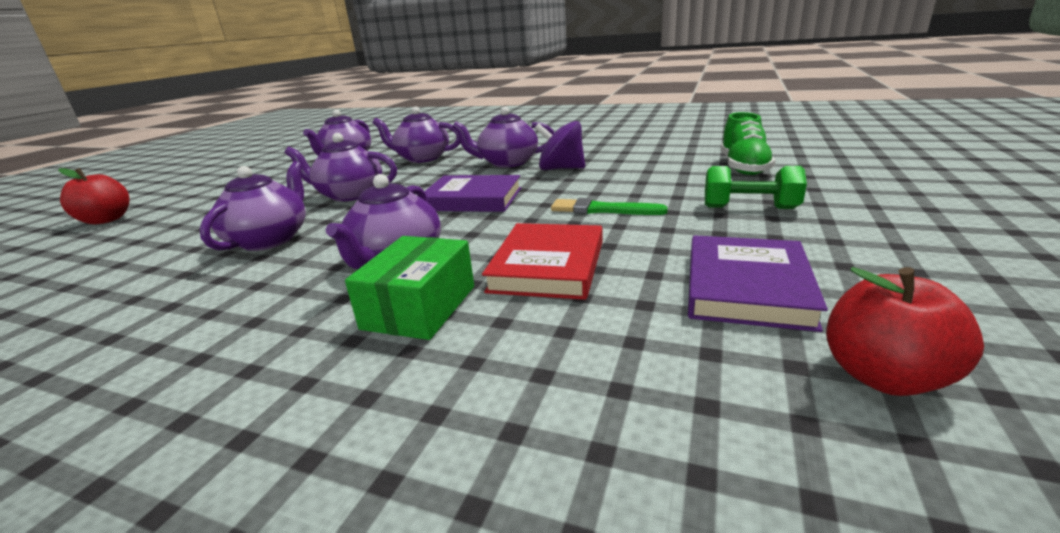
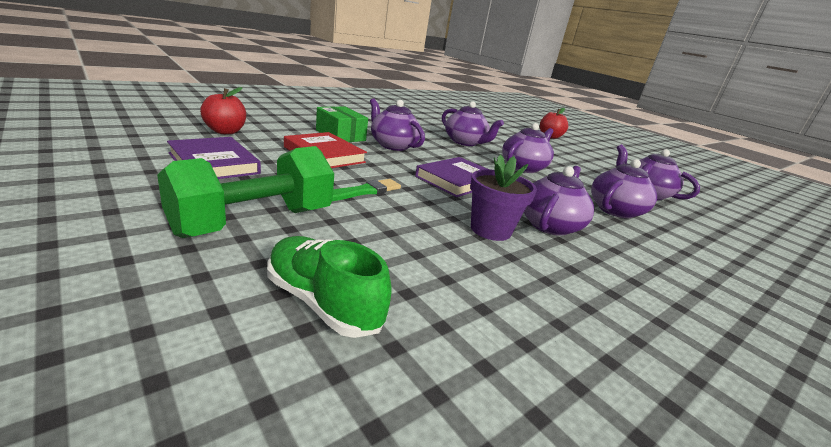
camera: 115 degrees right, 0 degrees up
purple spinning top [535,121,585,170] -> purple flower pot [470,154,537,241]
green dumbbell [705,166,807,209] -> green dumbbell [157,146,334,238], size x1.68
red apple [826,267,984,396] -> red apple moved to [200,87,246,134]

